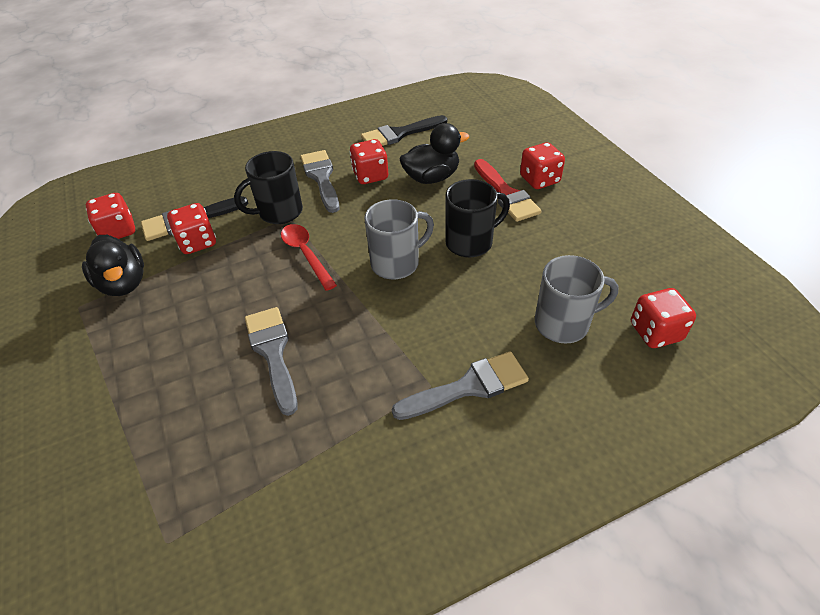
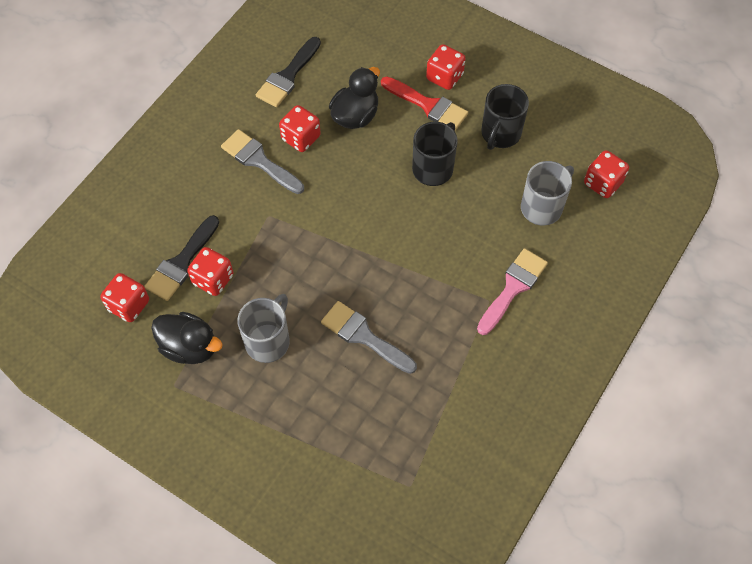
camera: 35 degrees left, 15 degrees up
black mug [234,151,303,224] -> black mug moved to [481,84,529,150]
red spoon [281,224,337,291] -> none
grey mug [364,199,434,279] -> grey mug moved to [237,294,290,363]
grey brush [392,351,529,420] -> pink brush [477,248,548,335]

